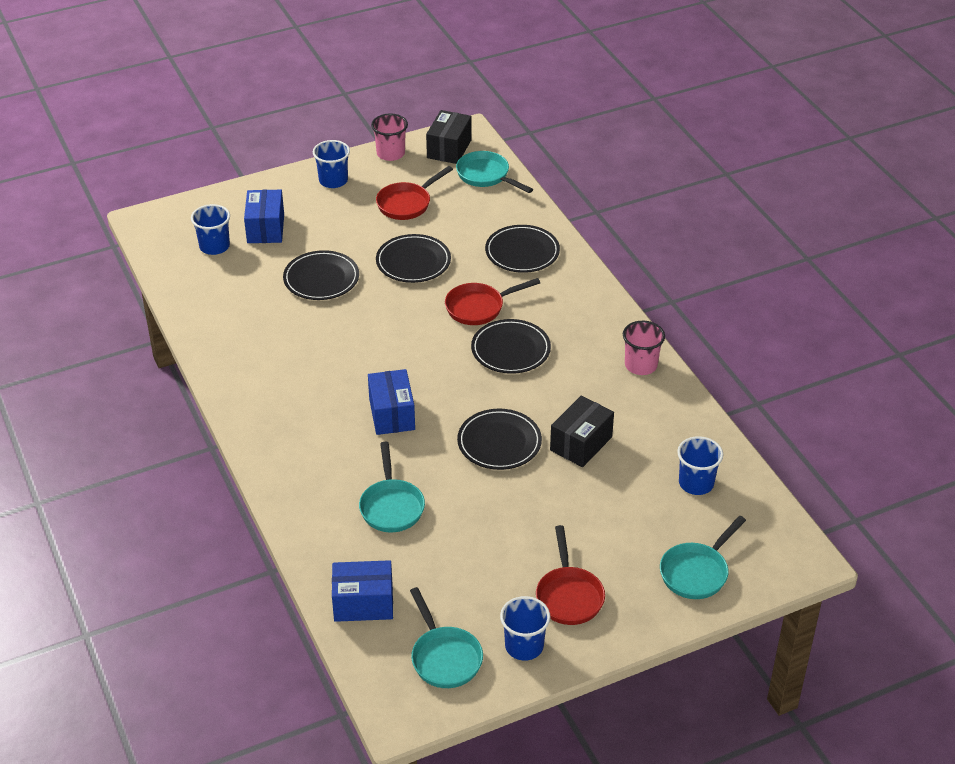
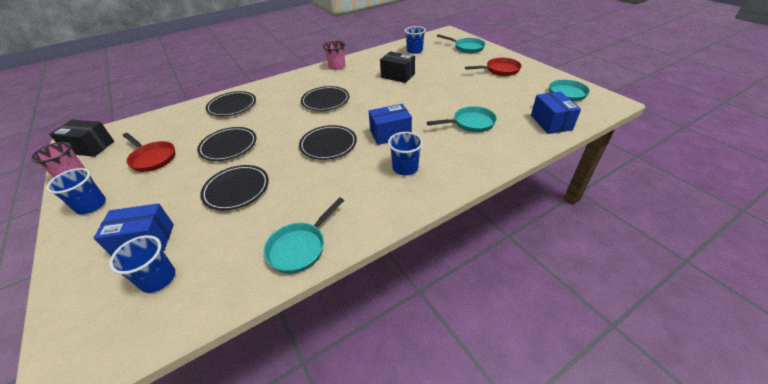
camera: 95 degrees left, 0 degrees up
red pan [445,278,540,325] -> none
turquoise pan [456,151,533,193] -> turquoise pan moved to [264,197,344,273]
black plate [457,408,542,470] -> black plate moved to [299,125,357,160]
blue cup [500,596,550,661] -> blue cup moved to [388,132,423,175]

